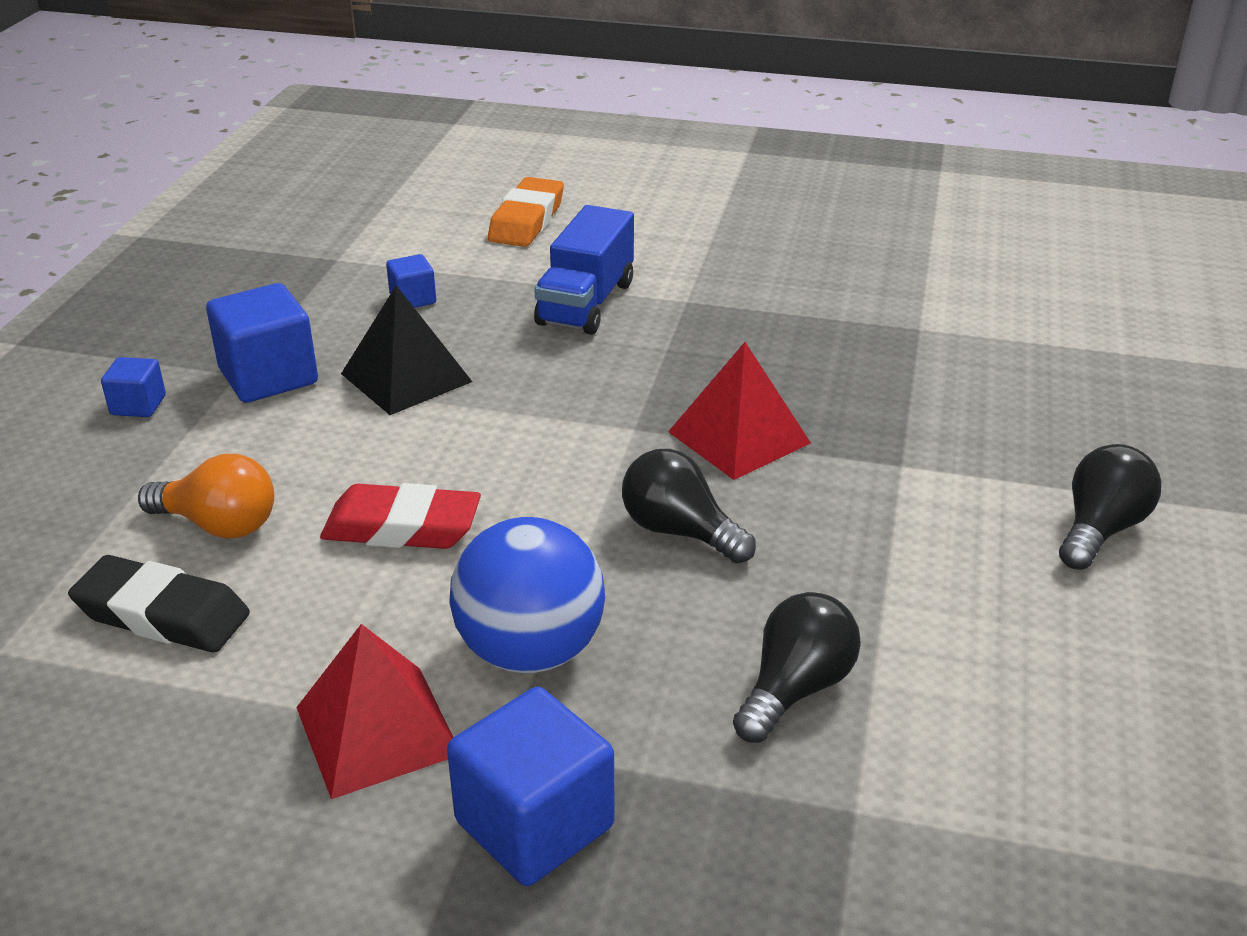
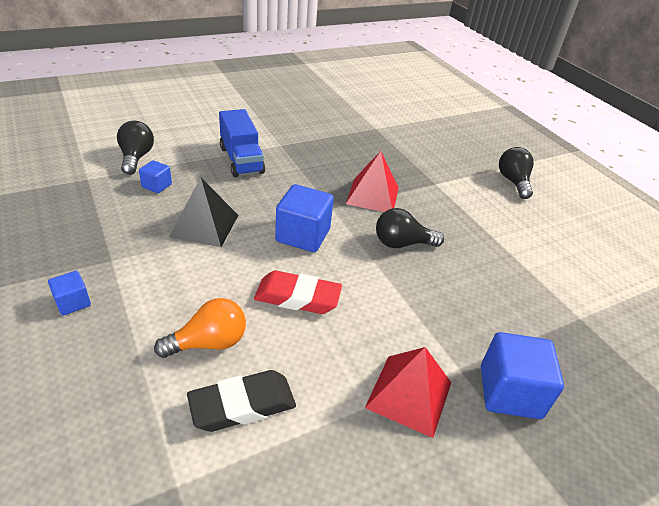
camera: 45 degrees left, 5 degrees up
blue cube [206,283,318,403] -> blue cube moved to [275,184,334,252]
red eraser [320,483,481,549] -> red eraser turned 45 degrees clockwise [254,271,342,314]
blue ball [449,517,605,673] -> none
orange eraser [488,177,564,247] -> none
black light bulb [733,592,861,743] -> black light bulb moved to [117,121,154,175]

